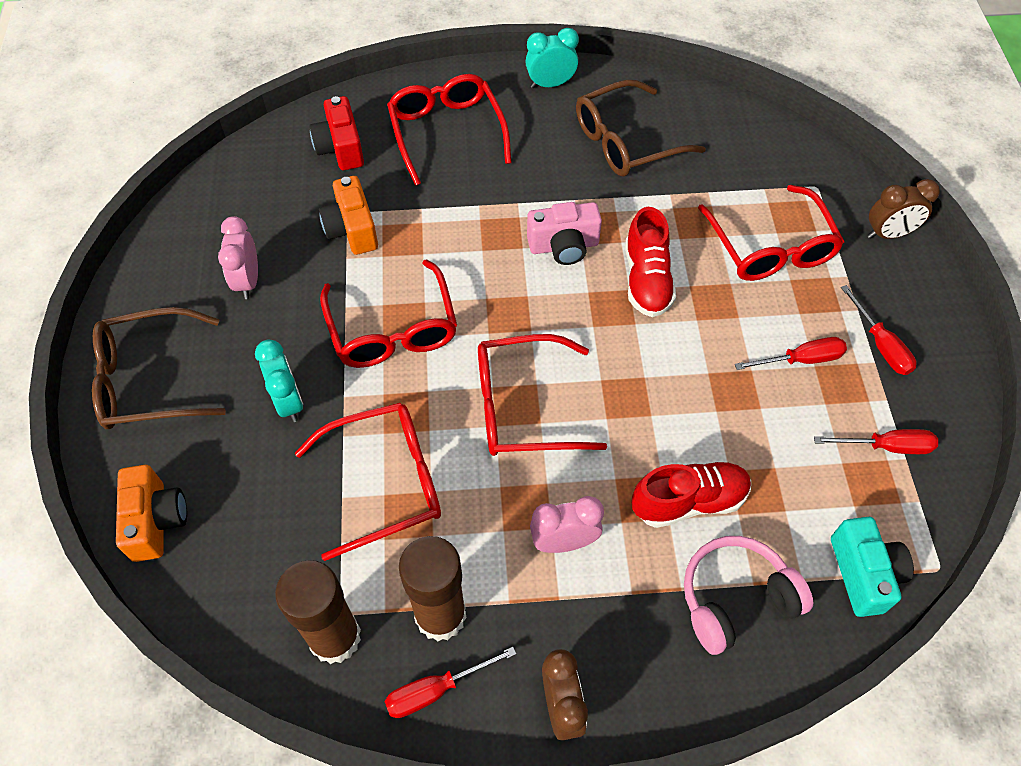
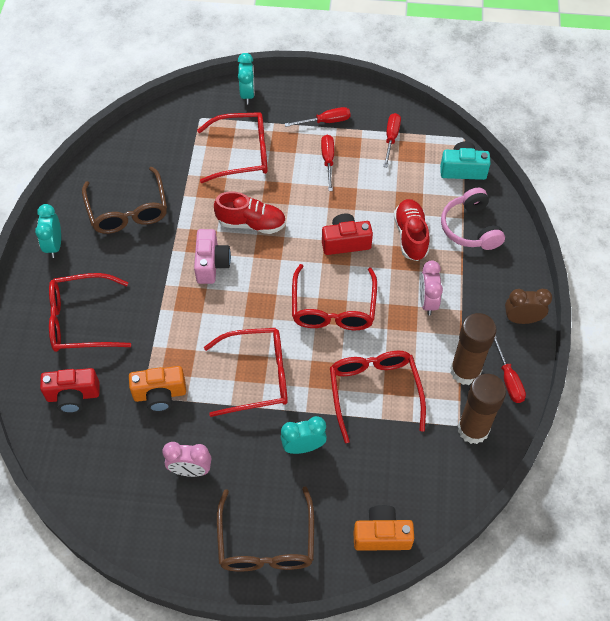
camera: 80 degrees left, 0 degrees up
brown clock [867,179,940,239] -> turquoise clock [238,53,255,105]
none -> red camera [322,214,373,255]

